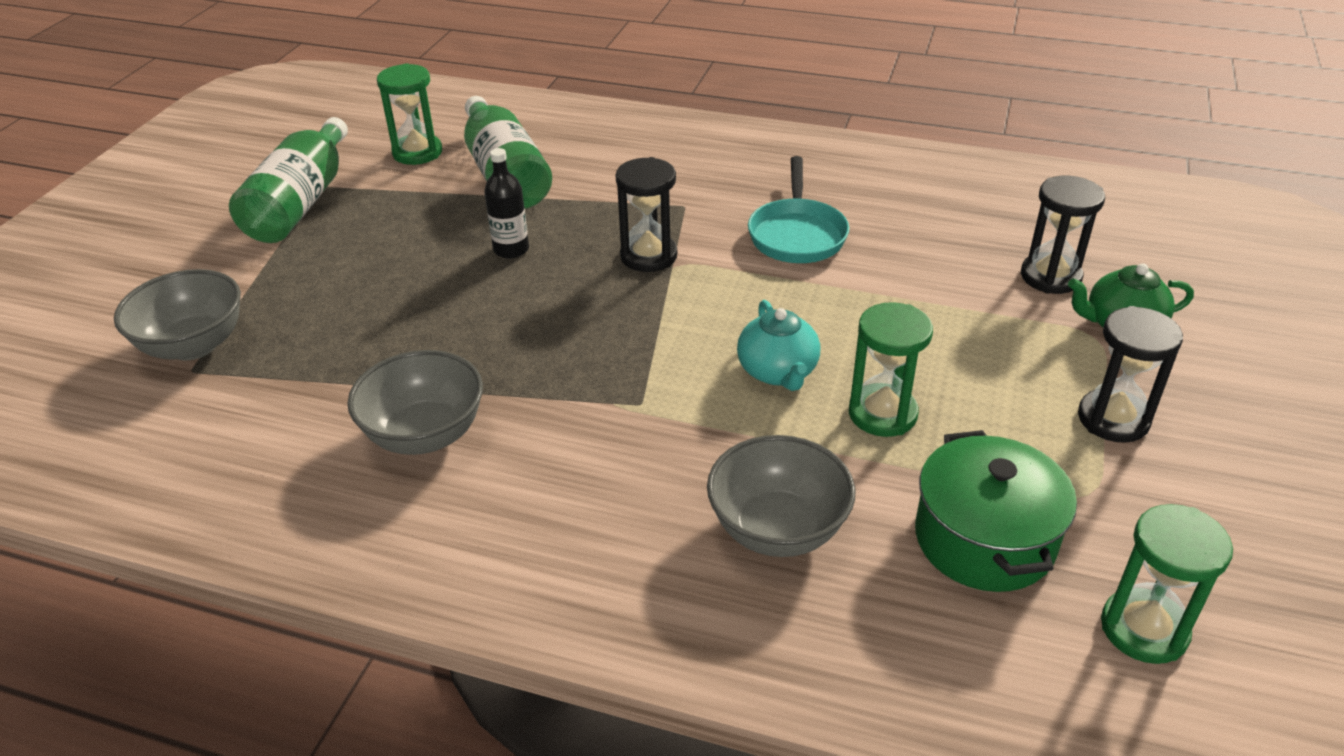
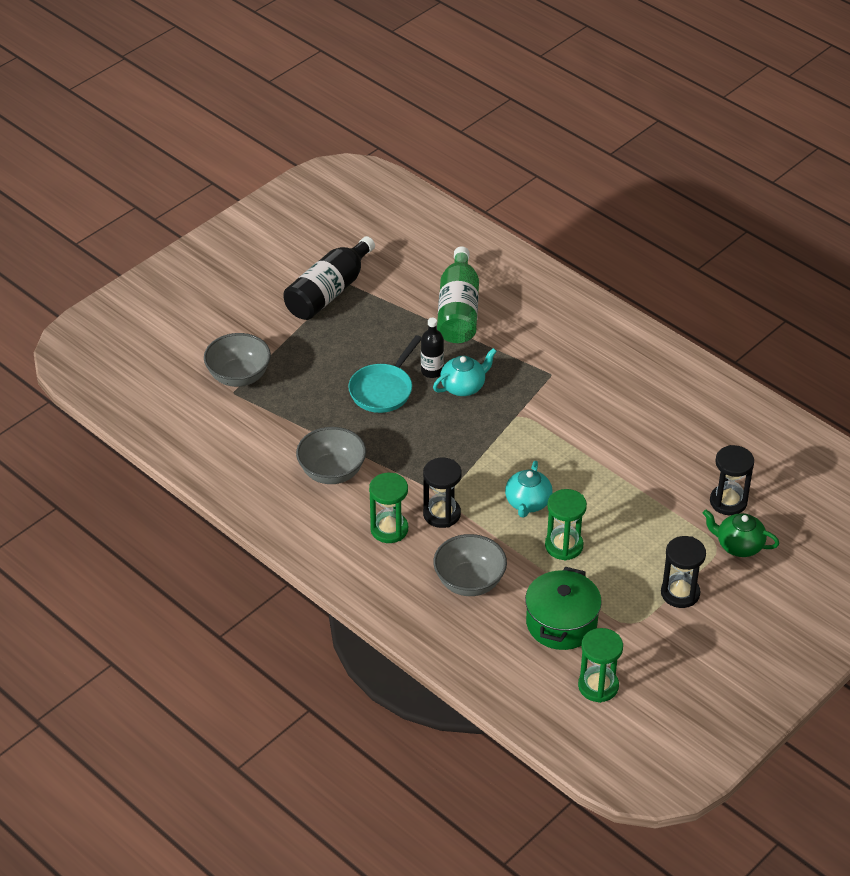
camera: 25 degrees right, 5 degrees up
green bottle [229,117,348,243] -> black bottle [283,236,375,320]
green hourglass [377,63,442,165] -> green hourglass moved to [369,473,408,543]
black hourglass [616,157,677,272] -> black hourglass moved to [423,458,462,528]
turquoise pan [748,156,849,263] -> turquoise pan moved to [348,335,422,413]
none -> turquoise teapot [433,348,497,396]

